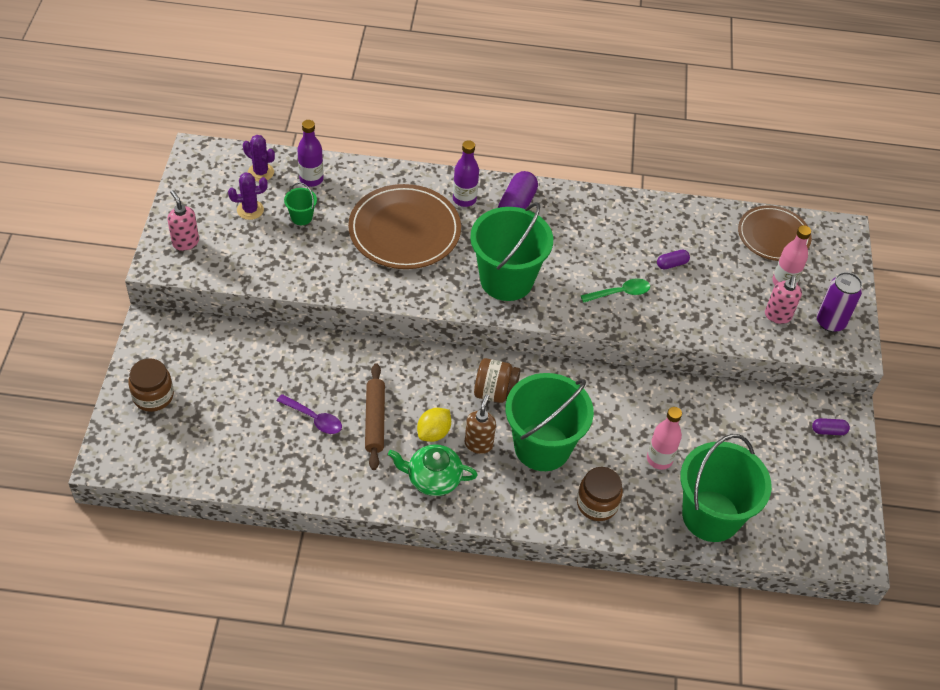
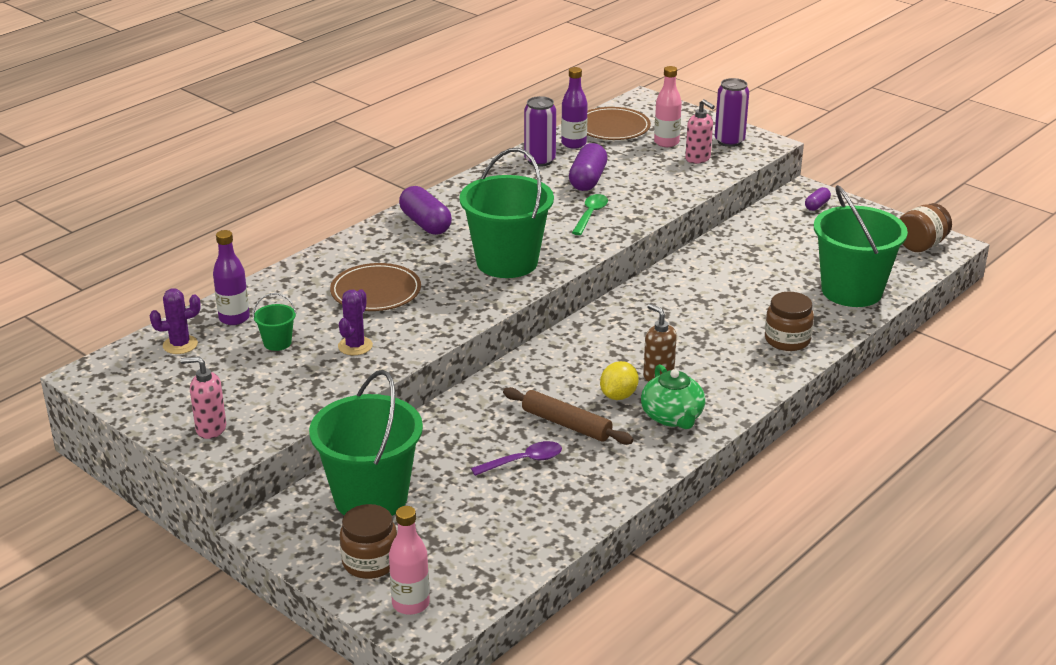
camera: 50 degrees left, 20 degrees down
purple cactus [228,172,268,220] -> purple cactus moved to [338,289,373,355]
brown plate [348,184,461,269] -> brown plate [330,263,421,311], size x0.66
green teapot [388,444,478,496] -> green teapot turned 60 degrees counterclockwise [641,364,705,429]
yellow lemon [417,408,451,442] -> yellow lemon turned 45 degrees clockwise [600,361,639,400]
purple bottle [453,140,479,207] -> purple bottle moved to [561,67,588,149]
brown jar [474,358,521,403] -> brown jar moved to [900,203,952,252]
green bucket [506,373,594,471] -> green bucket moved to [309,370,423,516]
pink bottle [647,407,682,470] -> pink bottle moved to [389,506,430,615]
purple capsule [657,250,690,269] -> purple capsule [569,143,608,191], size x1.88
none -> purple can [524,96,556,167]

